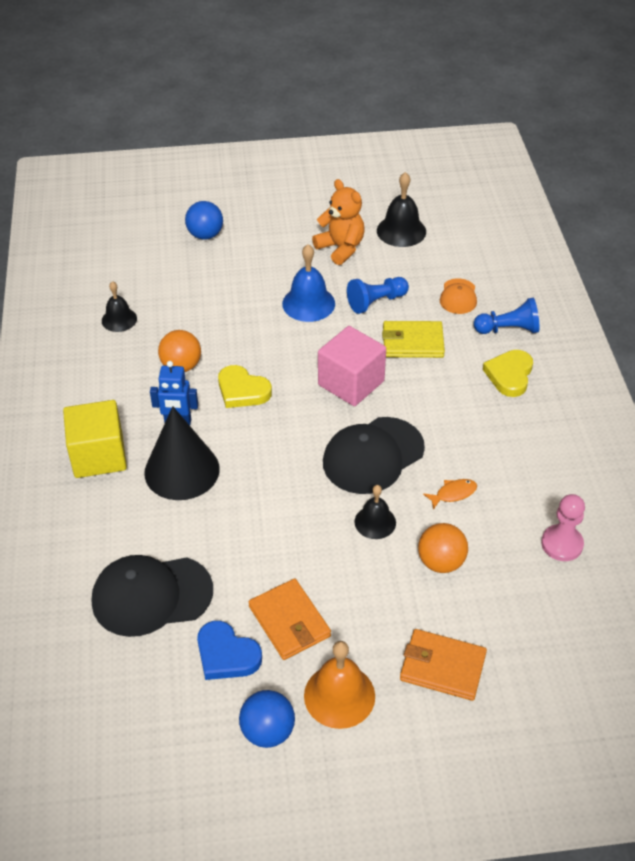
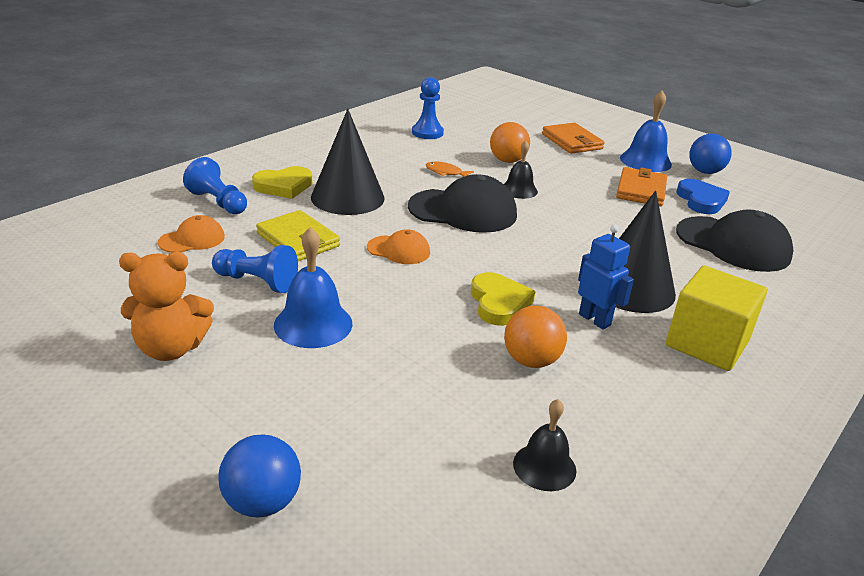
camera: 135 degrees left, 15 degrees down
orange bell [304,641,375,729] -> blue bell [620,90,672,172]
orange teddy bear [312,179,364,265] -> orange teddy bear turned 105 degrees counterclockwise [119,252,214,361]
pink cube [318,326,386,406] -> orange cap [367,229,430,264]
black bell [377,172,426,247] -> none
pink pawn [541,494,585,561] -> blue pawn [412,77,444,139]
none -> black cone [311,109,385,215]

